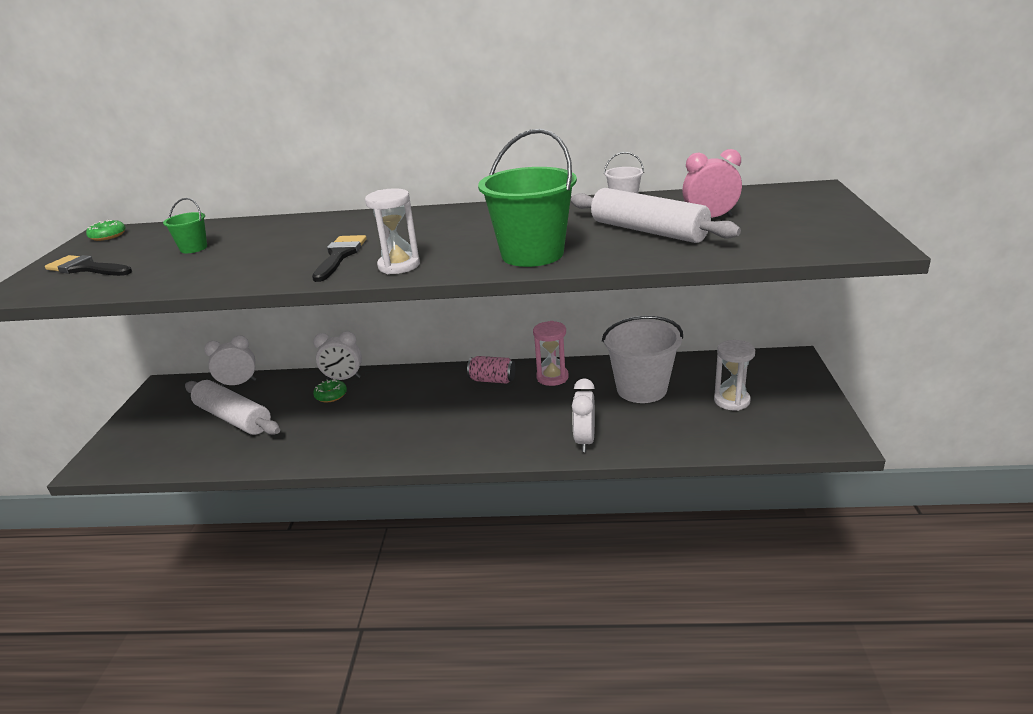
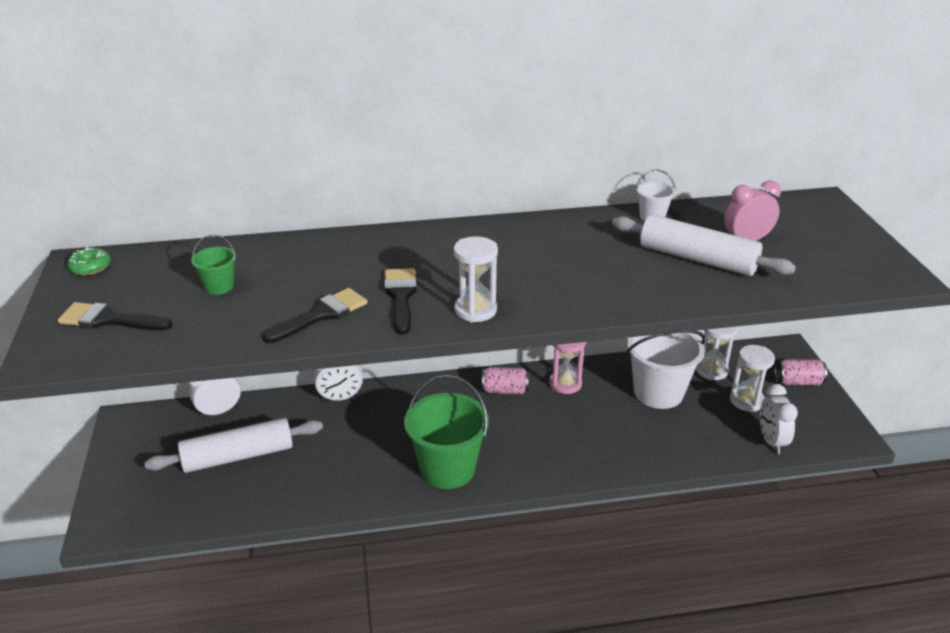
camera: 15 degrees left, 5 degrees up
white rolling pin [185,380,280,435] -> white rolling pin turned 45 degrees counterclockwise [144,418,323,473]
green donut [313,379,347,402] -> none
green bucket [478,129,577,267] -> green bucket moved to [404,375,489,489]
white clock [572,378,595,452] -> white clock moved to [760,384,798,454]
none -> black brush [263,288,367,343]
none -> white hourglass [696,326,737,380]
none -> pink can [774,359,827,385]

